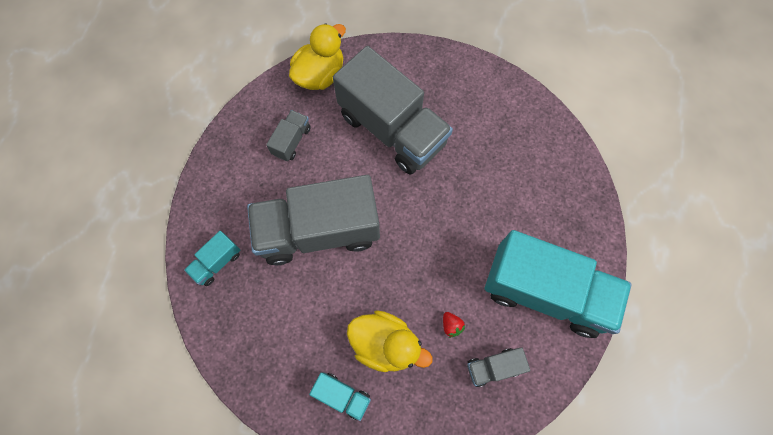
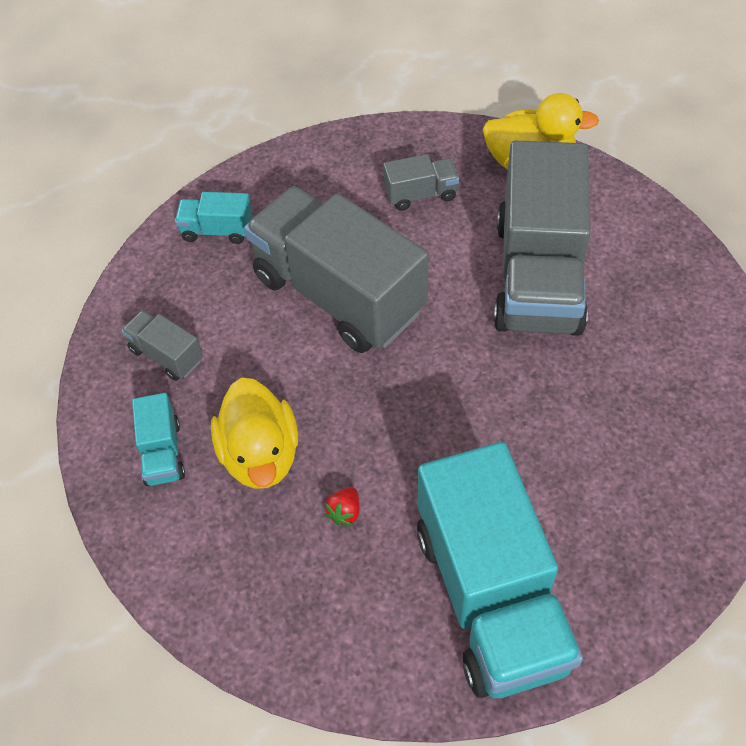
camera: 55 degrees right, 15 degrees down
grey truck [467,348,531,387] -> grey truck moved to [121,310,203,381]

